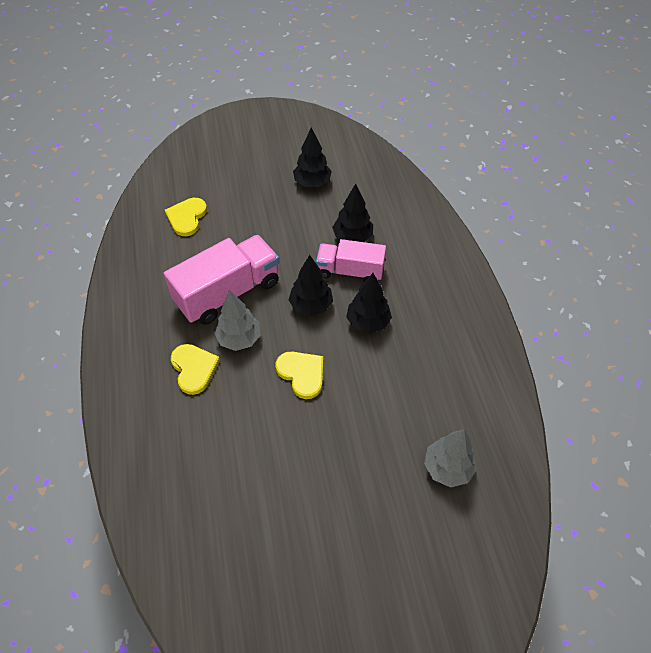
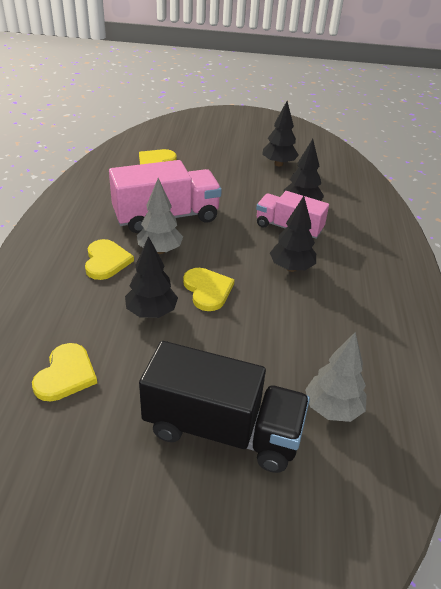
camera: 15 degrees right, 15 degrees down
black tree [289,255,333,316] -> black tree moved to [125,236,178,318]
none -> yellow heart [32,343,97,402]
none -> black truck [139,341,310,473]

